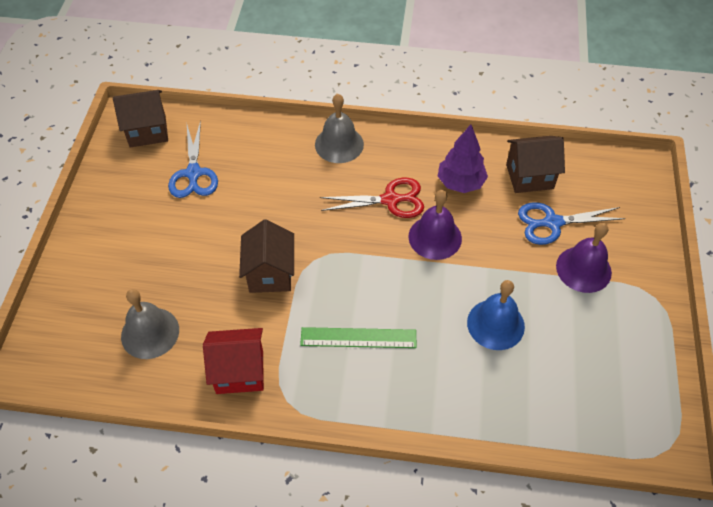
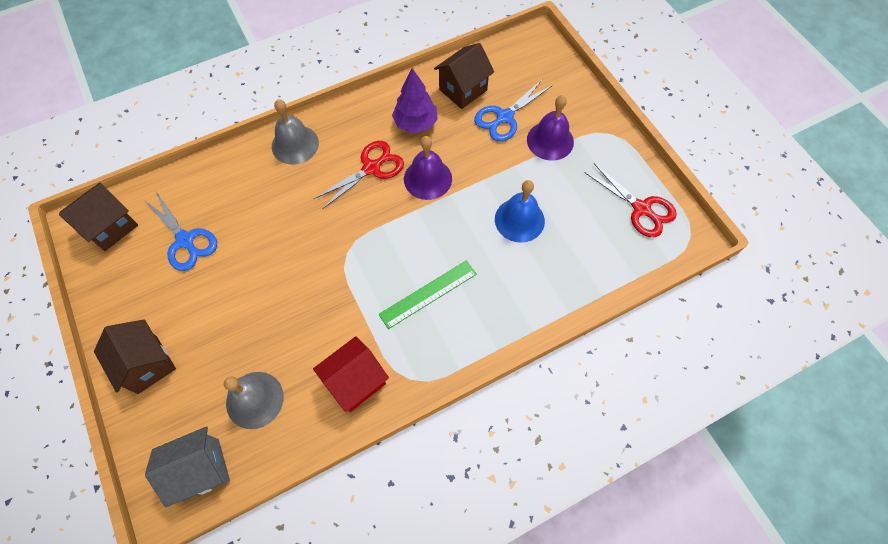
camera: 35 degrees left, 10 degrees up
brown house [239,219,294,293] -> brown house moved to [94,319,176,394]
none -> grey house [145,426,230,508]
none -> red scissors [584,163,677,237]

